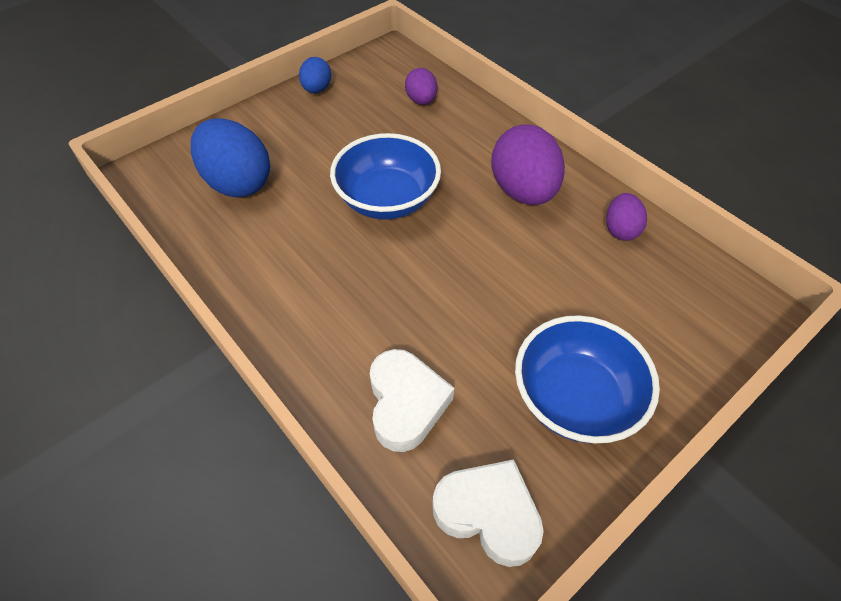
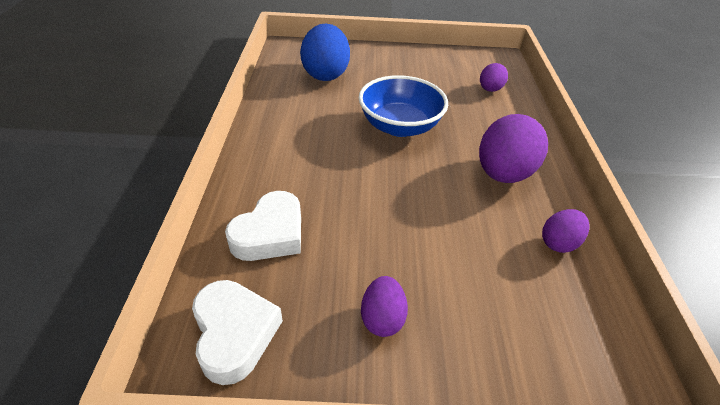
camera: 40 degrees right, 10 degrees down
blue egg [299,57,331,93] -> none
blue bowl [515,315,660,443] -> purple egg [361,276,408,337]

